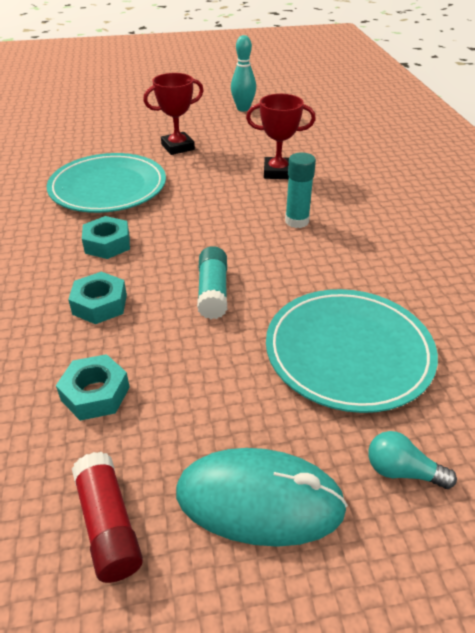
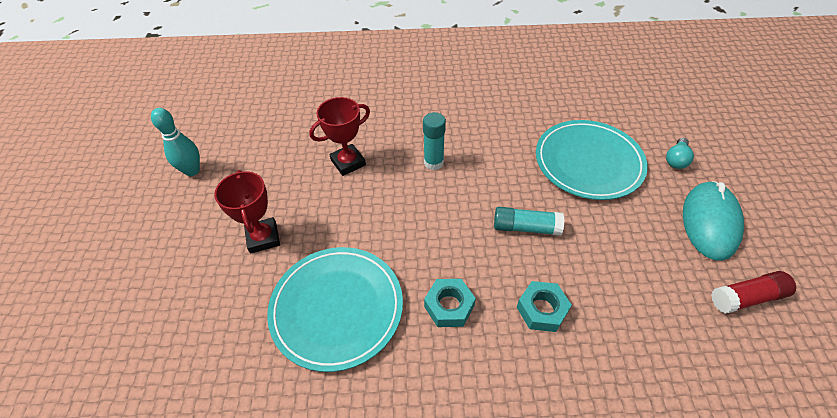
camera: 80 degrees left, 10 degrees up
turquoise nut [56,354,130,421] -> none
red trophy [246,94,316,179] -> red trophy turned 45 degrees clockwise [309,97,370,176]

